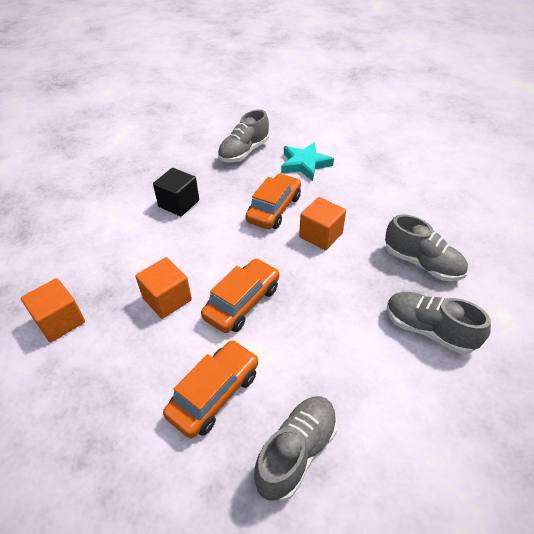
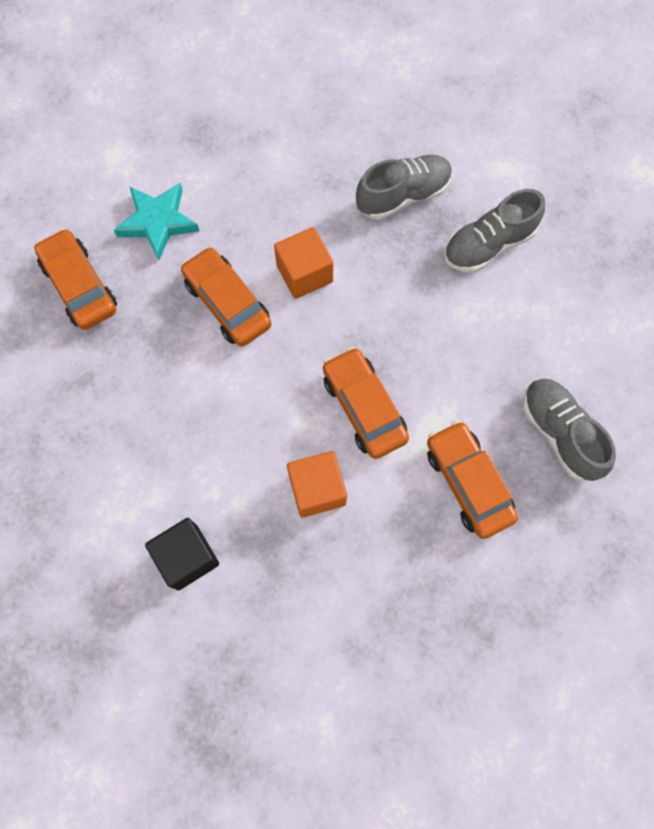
camera: 65 degrees left, 25 degrees up
orange cube [21,278,85,342] -> none
black cube [153,168,199,216] -> black cube moved to [145,518,219,591]
grey shoe [218,110,269,162] -> orange car [34,228,117,330]

